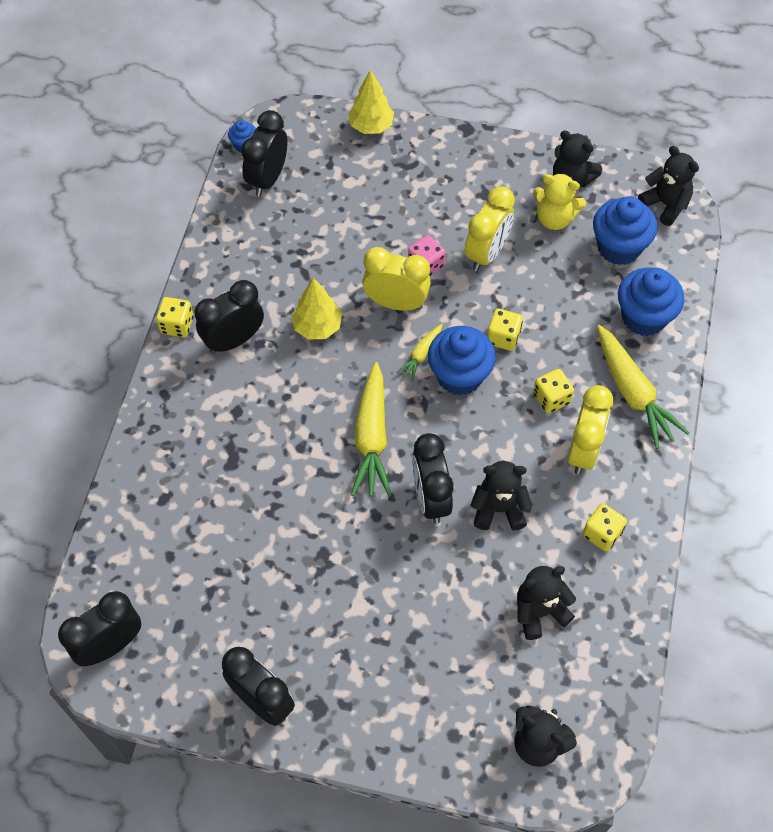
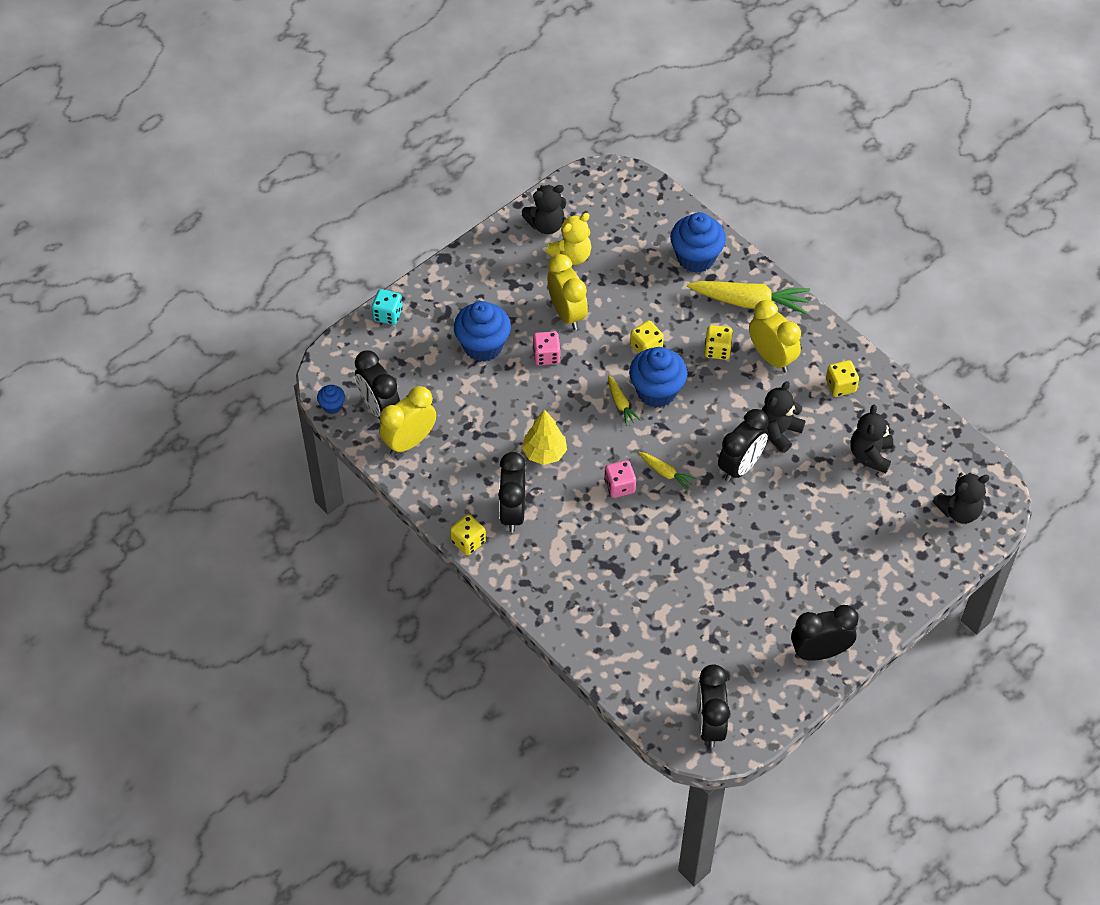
camera: 55 degrees left, 5 degrees down
yellow tree [348,70,394,134] -> turquoise dice [372,289,403,325]
yellow carrot [351,362,392,497] -> yellow carrot [638,452,696,490], size x0.50
yellow clock [362,247,431,311] -> yellow clock moved to [379,386,436,455]
black clock [412,433,454,524] -> black clock turned 75 degrees counterclockwise [718,409,769,482]
blue cupcake [593,196,657,265] -> blue cupcake moved to [454,301,511,362]
black teddy bear [638,146,699,226] -> none
none -> pink dice [604,460,636,498]

